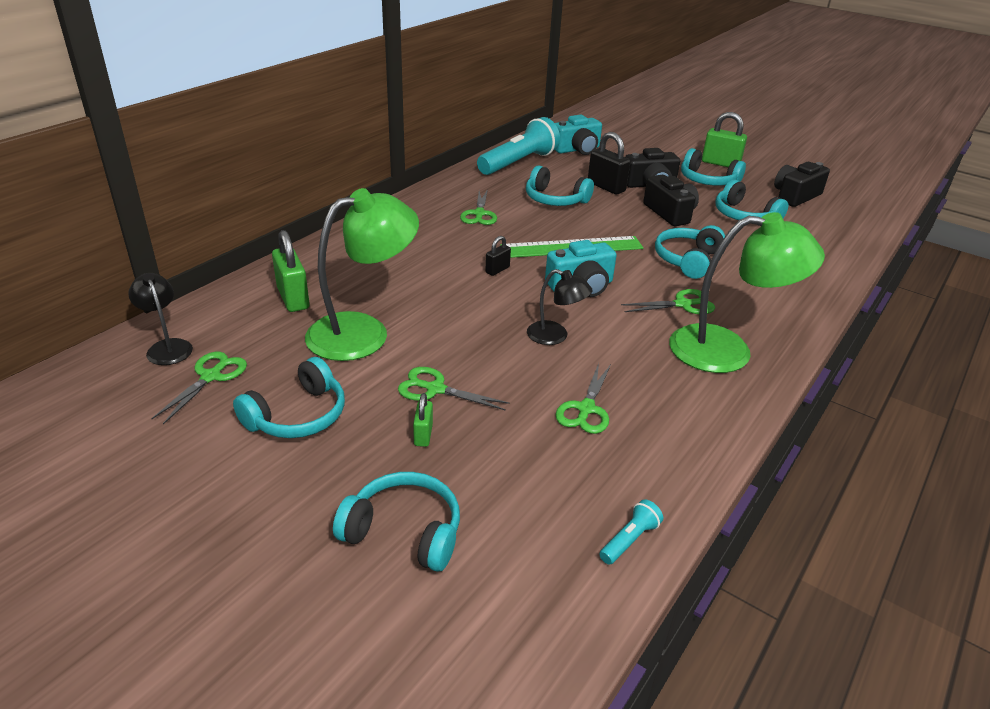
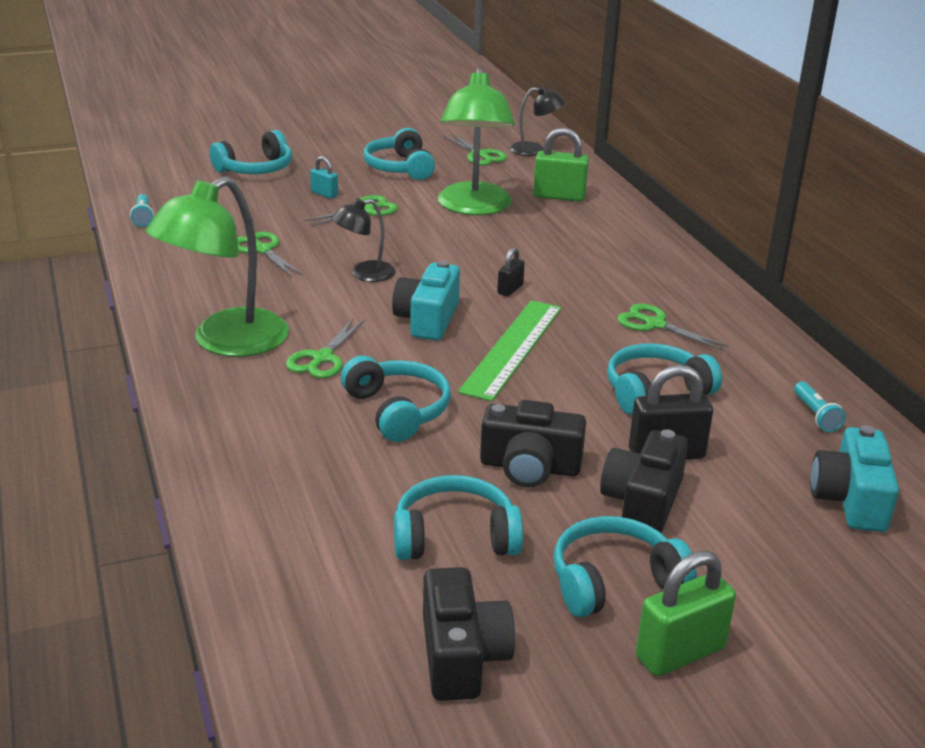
camera: 125 degrees right, 5 degrees down
green padlock [413,393,433,447] -> turquoise padlock [310,156,338,199]
turquoise flashlight [477,117,560,175] -> turquoise flashlight [794,382,846,432], size x0.42
black padlock [485,236,511,276] -> black padlock turned 45 degrees clockwise [497,247,525,297]

